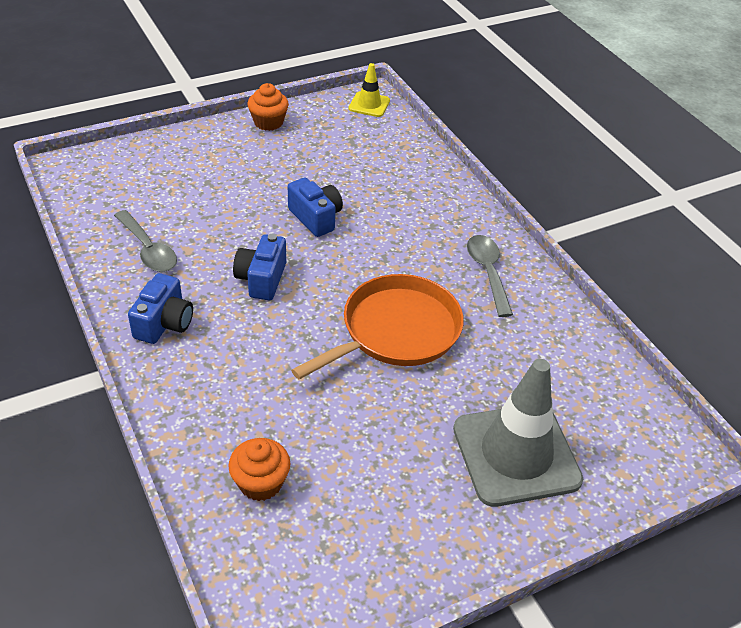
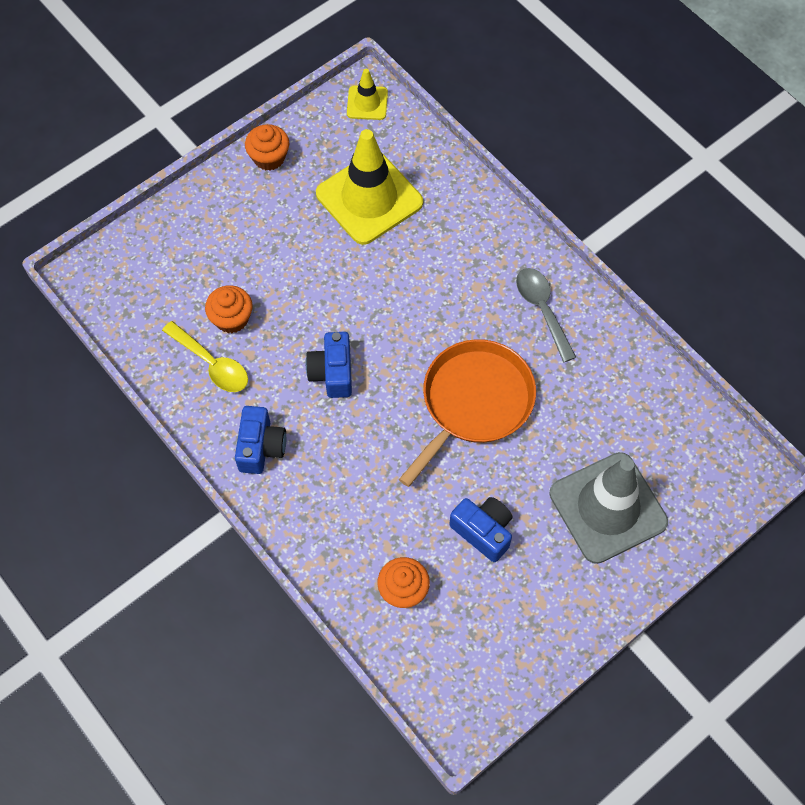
camera: 10 degrees left, 20 degrees up
grey spoon [114,210,177,272] -> yellow spoon [162,321,248,392]
blue camera [288,178,343,237] -> blue camera moved to [449,497,512,562]
none -> orange cupcake [205,285,253,333]
none -> yellow traffic cone [316,129,423,245]

